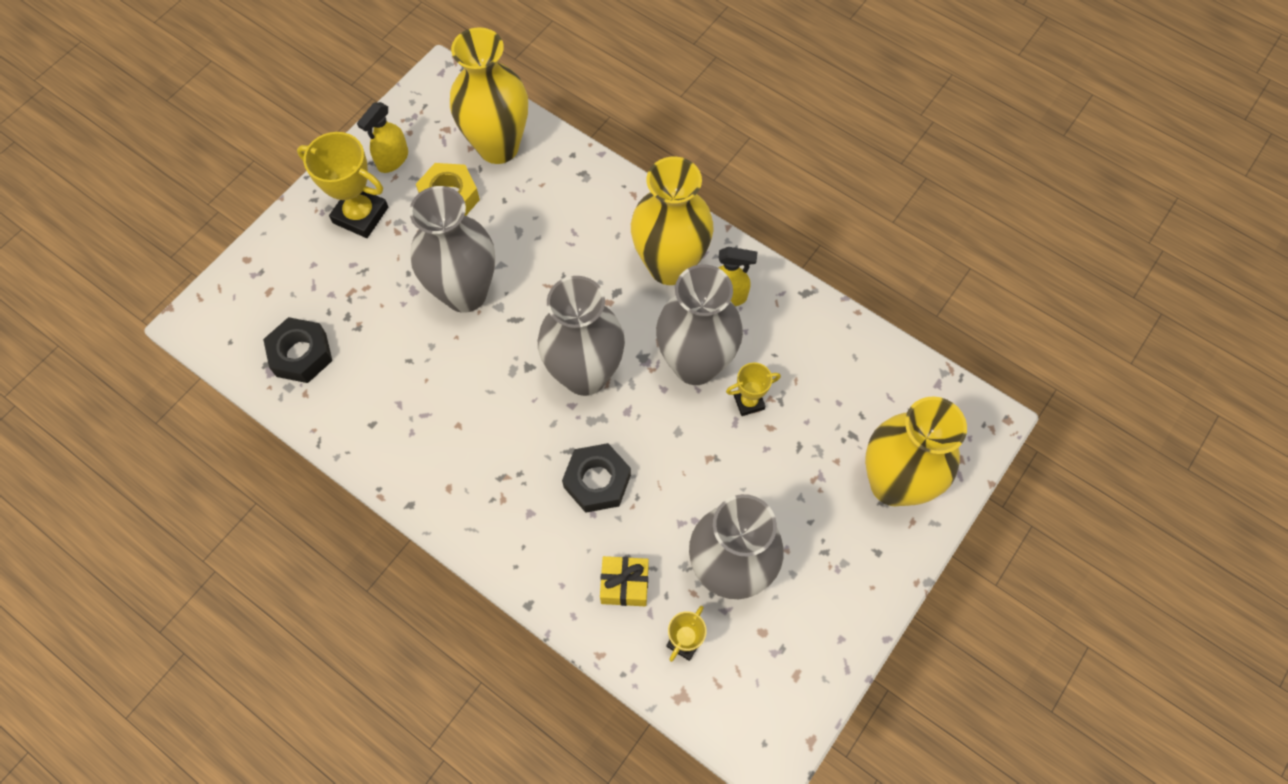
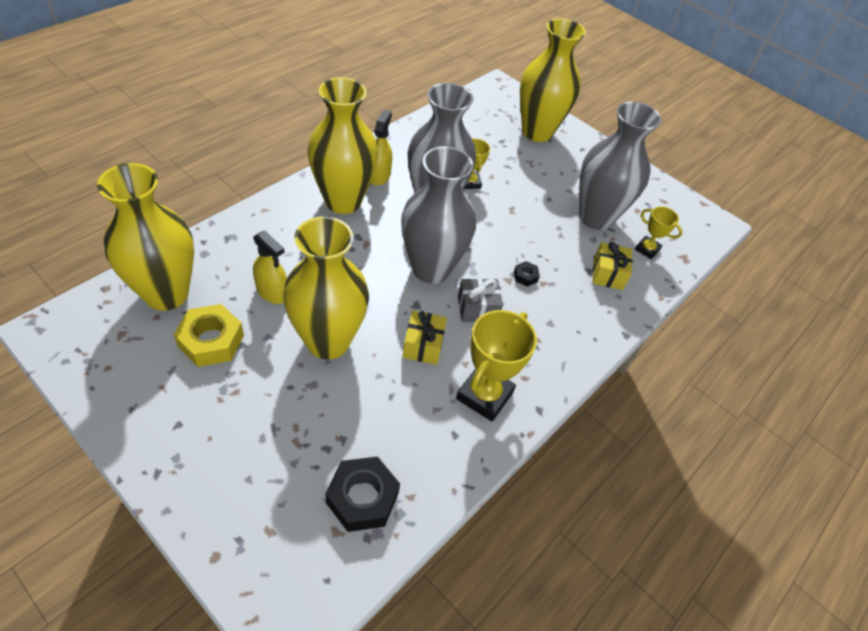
camera: 90 degrees left, 15 degrees down
yellow trophy [297,132,388,238] -> yellow trophy moved to [456,310,537,421]
yellow spray bottle [357,102,408,173] -> yellow spray bottle moved to [253,231,287,304]
grey vase [409,186,495,313] -> yellow vase [283,216,369,359]
black nut [562,443,631,513] -> black nut [514,261,540,287], size x0.47
none -> yellow gift [403,311,447,365]
none -> grey gift [458,279,503,322]

